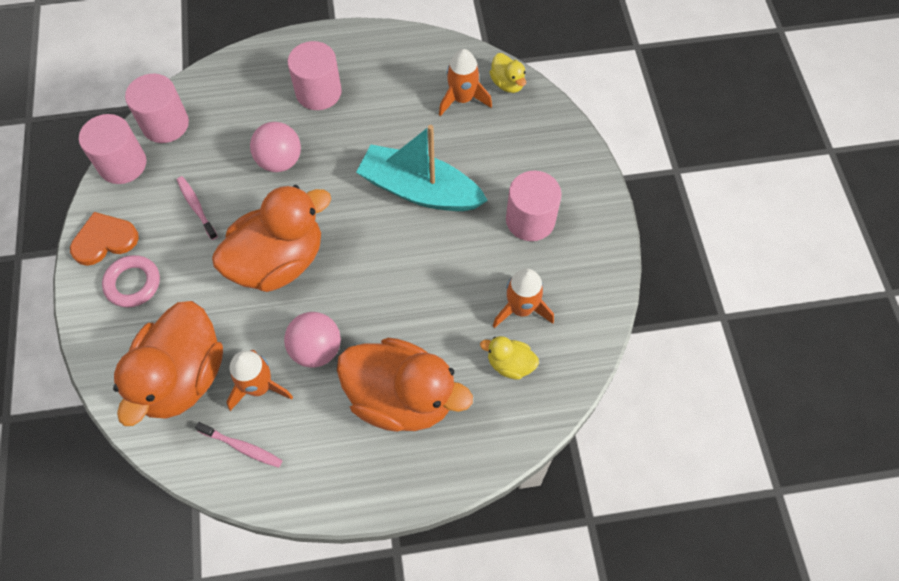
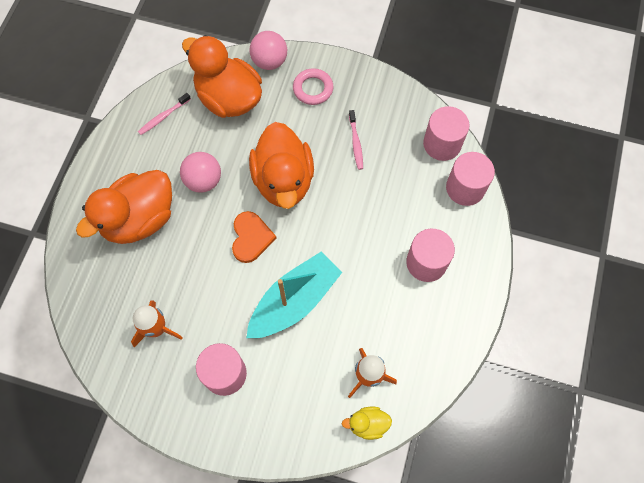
camera: 115 degrees right, 5 degrees up
orange heart [70,212,139,266] -> orange heart moved to [232,211,277,263]
pink cylinder [79,114,146,184] -> pink cylinder moved to [446,152,495,206]
pink toothbrush [177,176,218,240] -> pink toothbrush turned 90 degrees clockwise [349,110,363,170]
orange rocket [226,350,293,411] -> none
pink ball [250,122,301,172] -> pink ball moved to [250,31,287,70]
yellow duck [480,336,539,380] -> none

